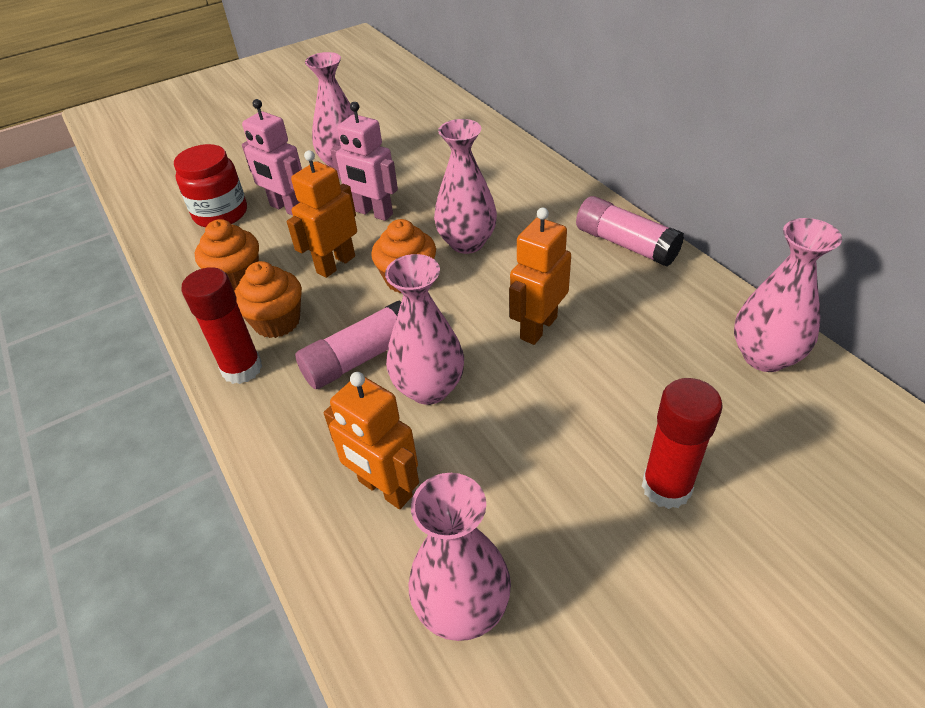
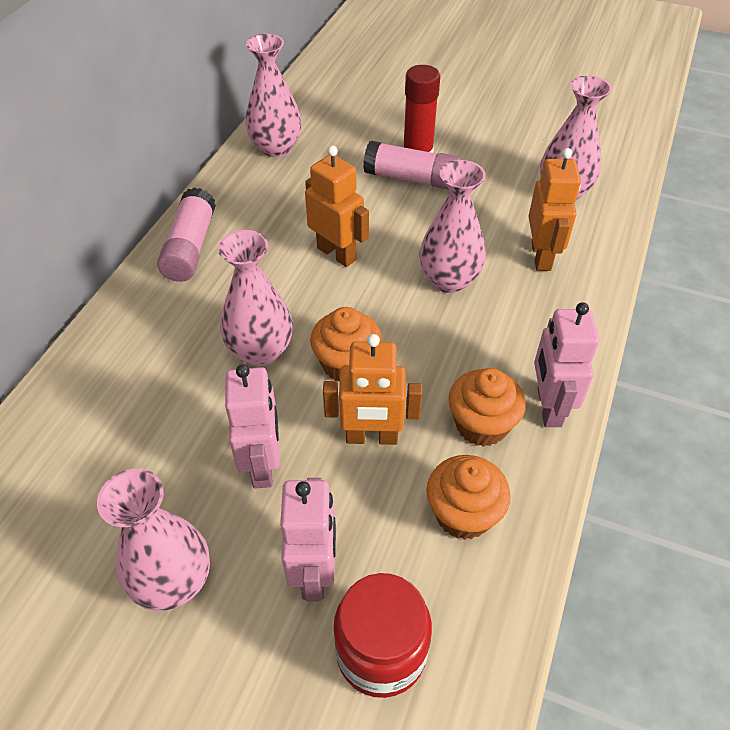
camera: 130 degrees left, 5 degrees up
red glue stick [181,267,262,384] -> pink robot [534,302,599,427]
pink glue stick [295,300,401,389] -> pink glue stick moved to [363,141,461,190]
orange robot [509,207,571,345] -> orange robot turned 135 degrees counterclockwise [305,146,369,267]

